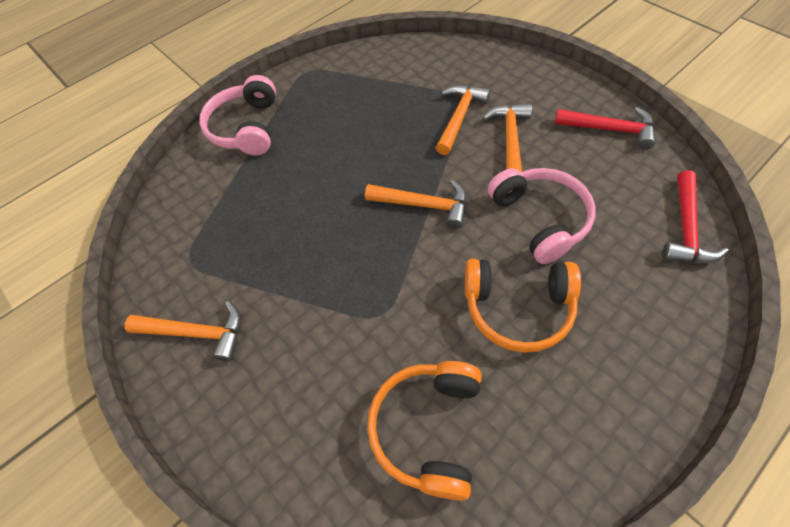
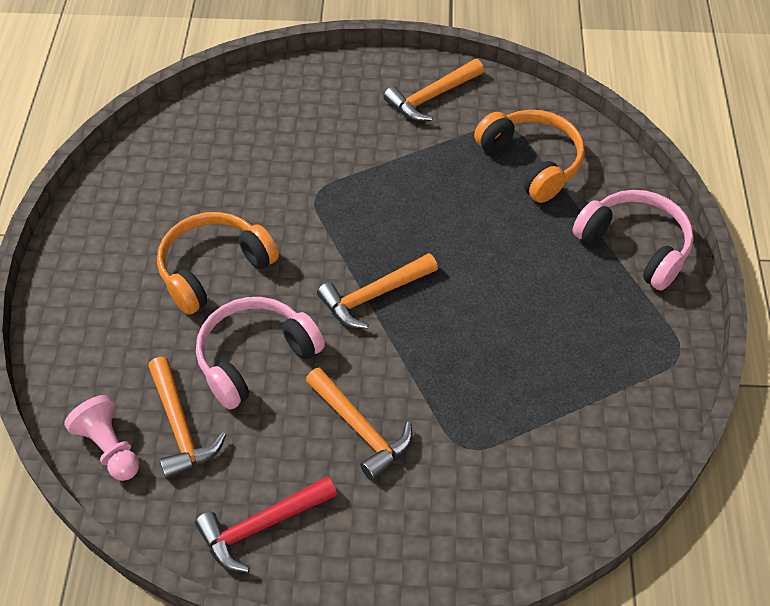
camera: 130 degrees right, 5 degrees down
orange headphones [367,361,482,501] -> orange headphones moved to [474,110,585,203]
orange hammer [436,85,490,155] -> orange hammer moved to [148,357,226,479]
pink headphones [488,168,596,264] -> pink headphones turned 120 degrees clockwise [196,297,325,410]
red hammer [662,170,729,263] -> pink pawn [64,395,139,481]

